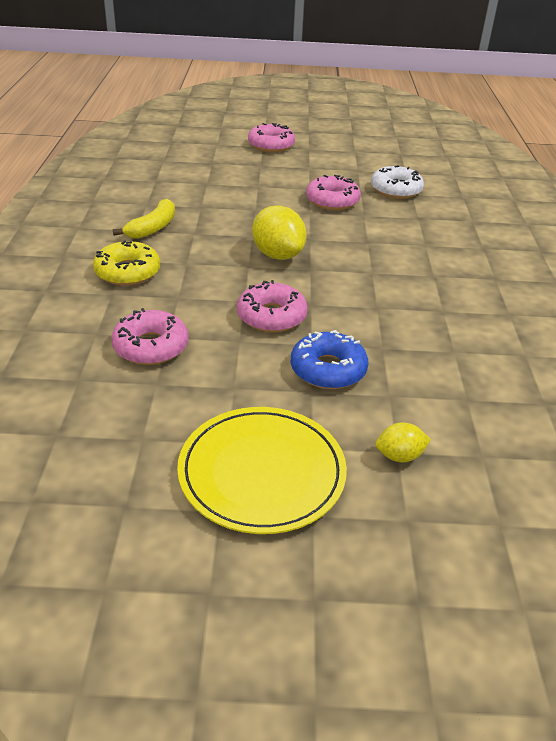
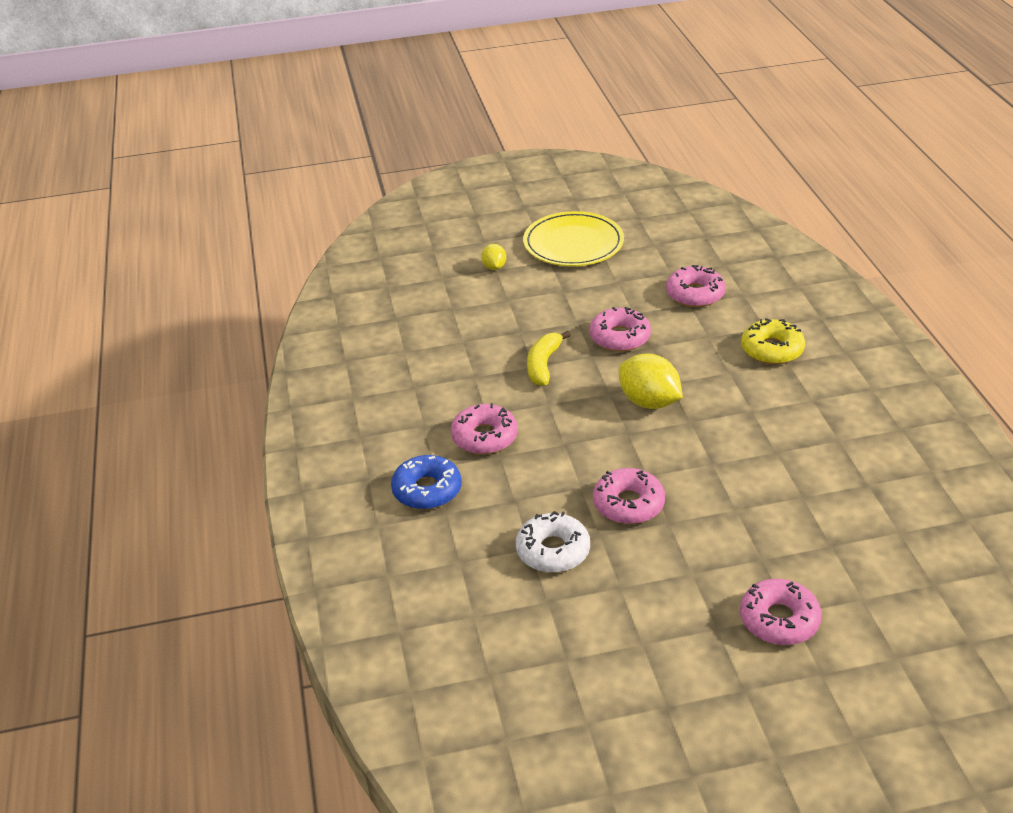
camera: 170 degrees right, 0 degrees up
yellow banana [113,199,175,239] -> yellow banana moved to [527,331,571,386]
blue donut [291,330,368,389] -> blue donut moved to [391,455,462,509]
yellow lemon [376,422,431,462] -> yellow lemon turned 75 degrees counterclockwise [481,244,506,270]
none -> pink donut [451,403,518,455]

